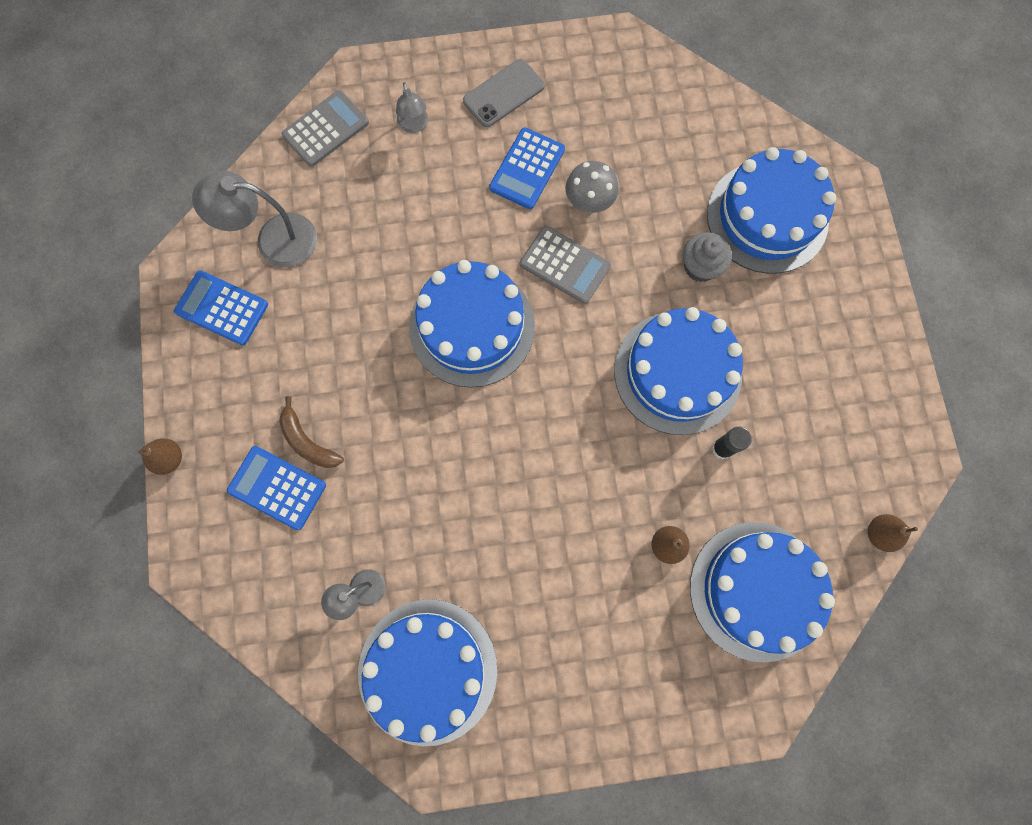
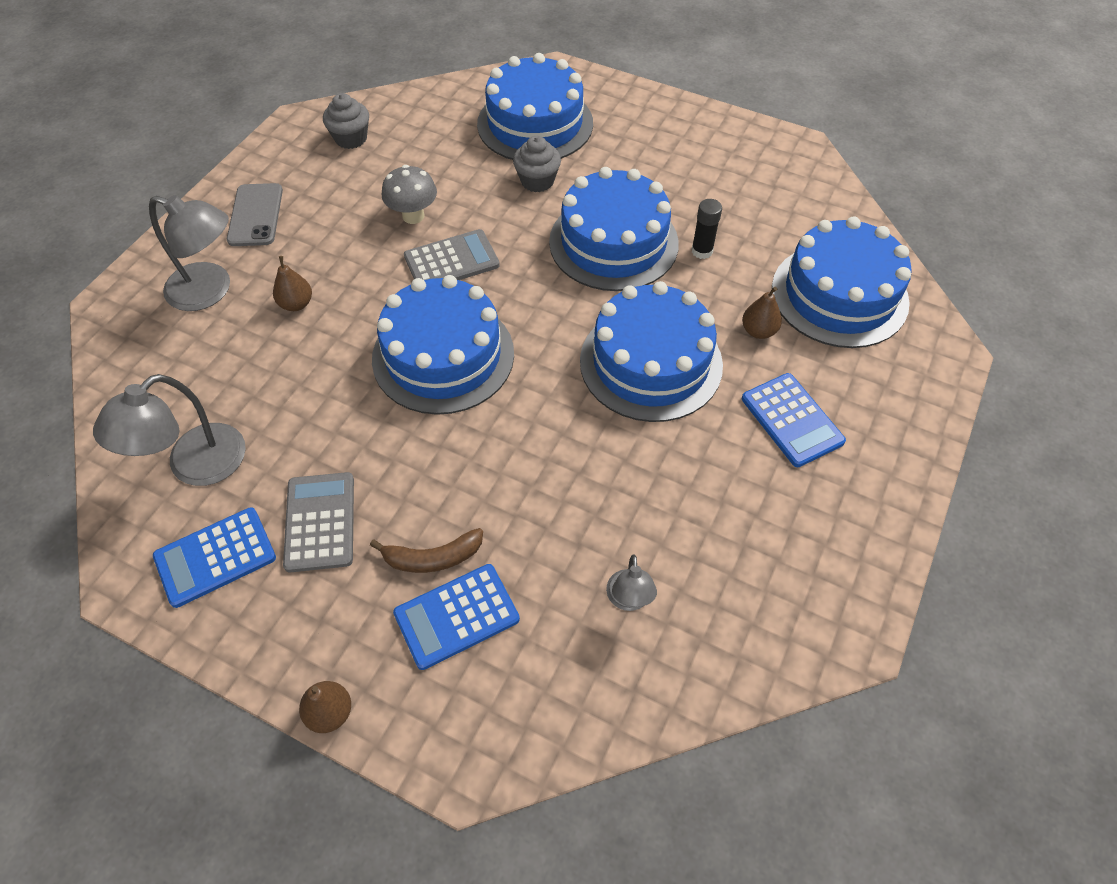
camera: 55 degrees left, 20 degrees down
grey calculator [281,90,369,167] -> grey calculator moved to [283,472,354,572]
blue cake [358,599,497,746] -> blue cake moved to [580,281,723,422]
grey lamp [396,82,428,133] -> grey lamp [149,195,230,311], size x1.82
blue calculator [489,127,565,209] -> blue calculator moved to [742,373,846,467]
brown pear [868,514,918,552] -> brown pear moved to [273,256,312,311]
none -> grey cupcake [323,93,369,149]

